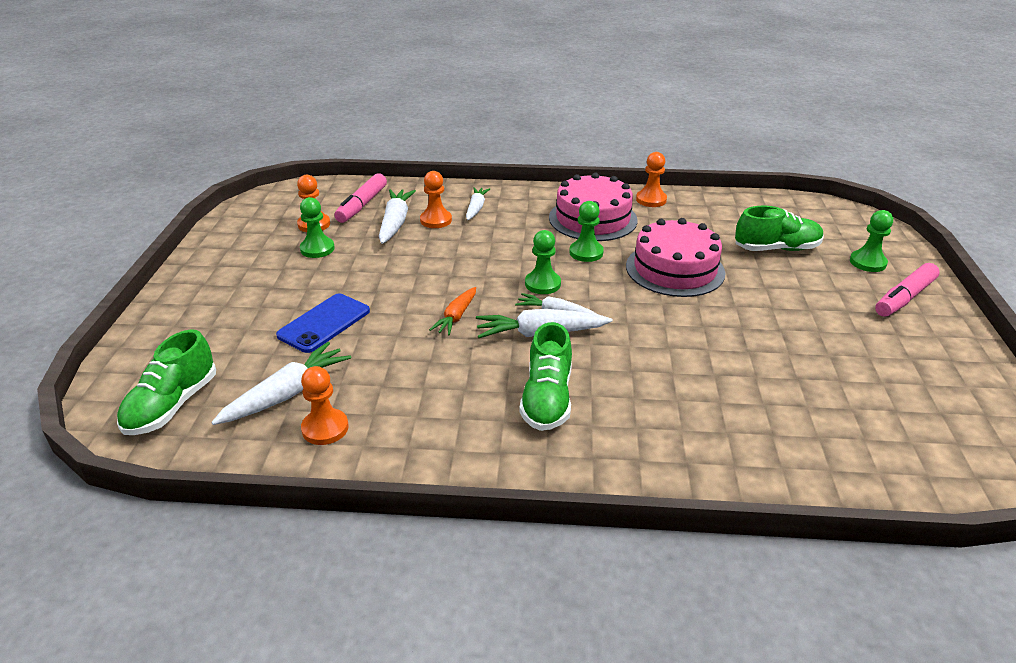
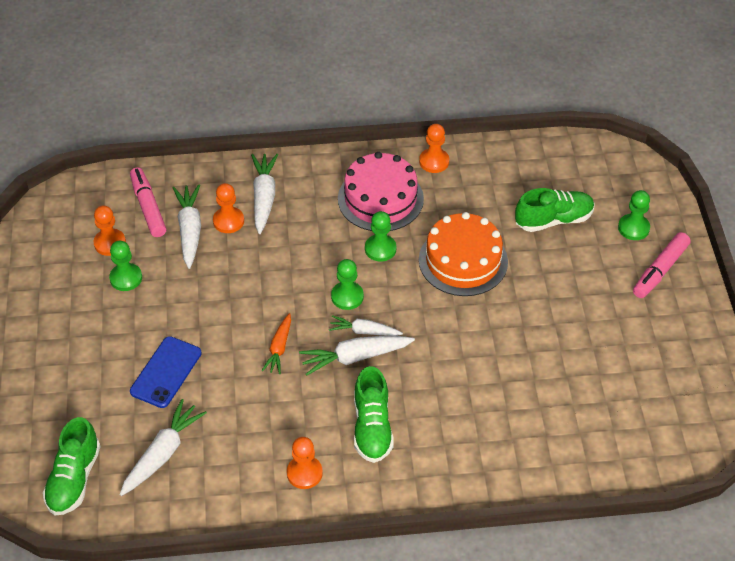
camera: 10 degrees left, 15 degrees up
orange pawn [301,366,348,445] -> orange pawn moved to [287,437,323,489]
pink marker [334,173,387,223] -> pink marker turned 150 degrees clockwise [130,167,166,237]
white carrot [466,187,490,220] -> white carrot [251,154,278,234], size x1.55
pink cake [626,218,726,297] -> orange cake [419,212,508,296]

